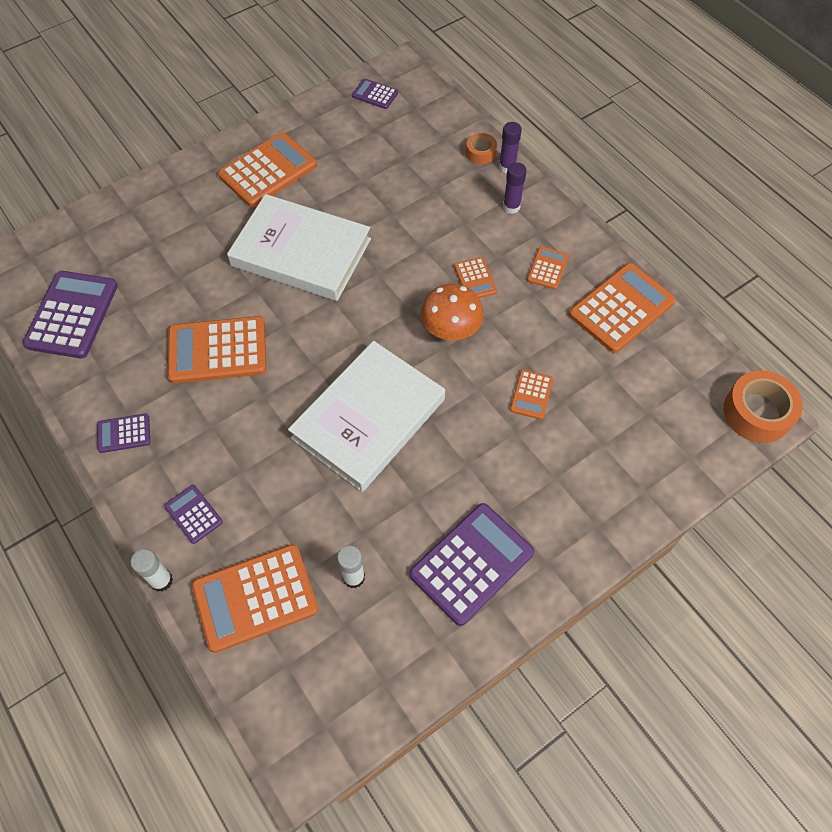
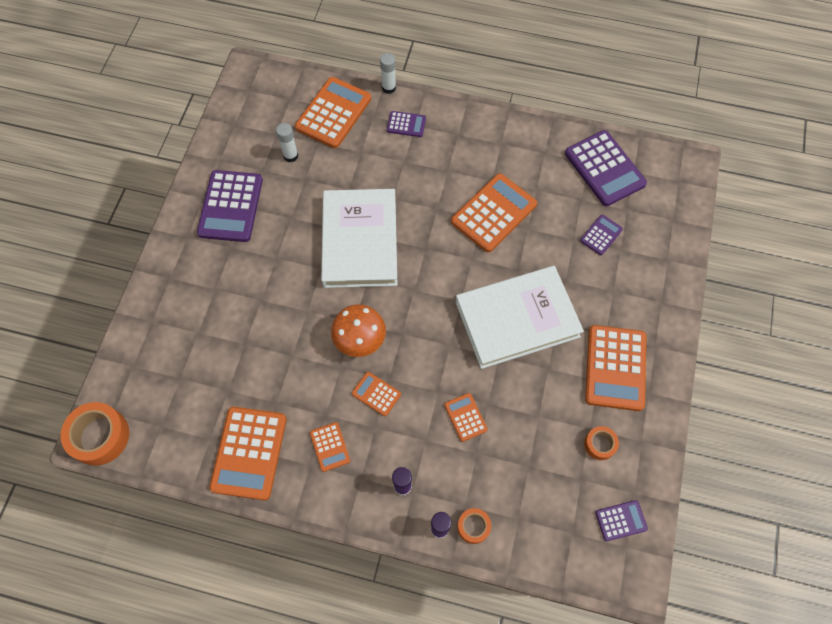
camera: 140 degrees right, 5 degrees up
purple calculator [97,413,150,453] -> purple calculator moved to [580,215,623,255]
orange calculator [510,370,553,420] -> orange calculator moved to [444,393,488,442]
none -> orange tape [584,426,619,460]

